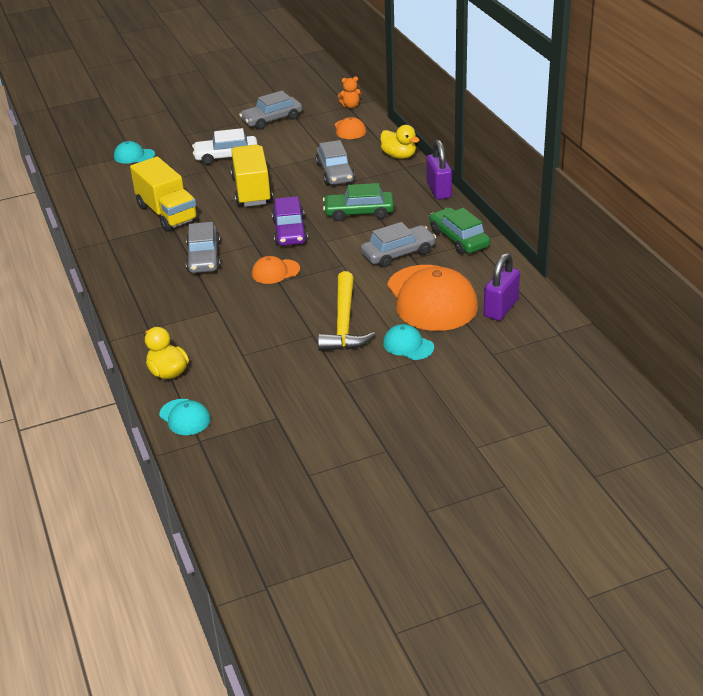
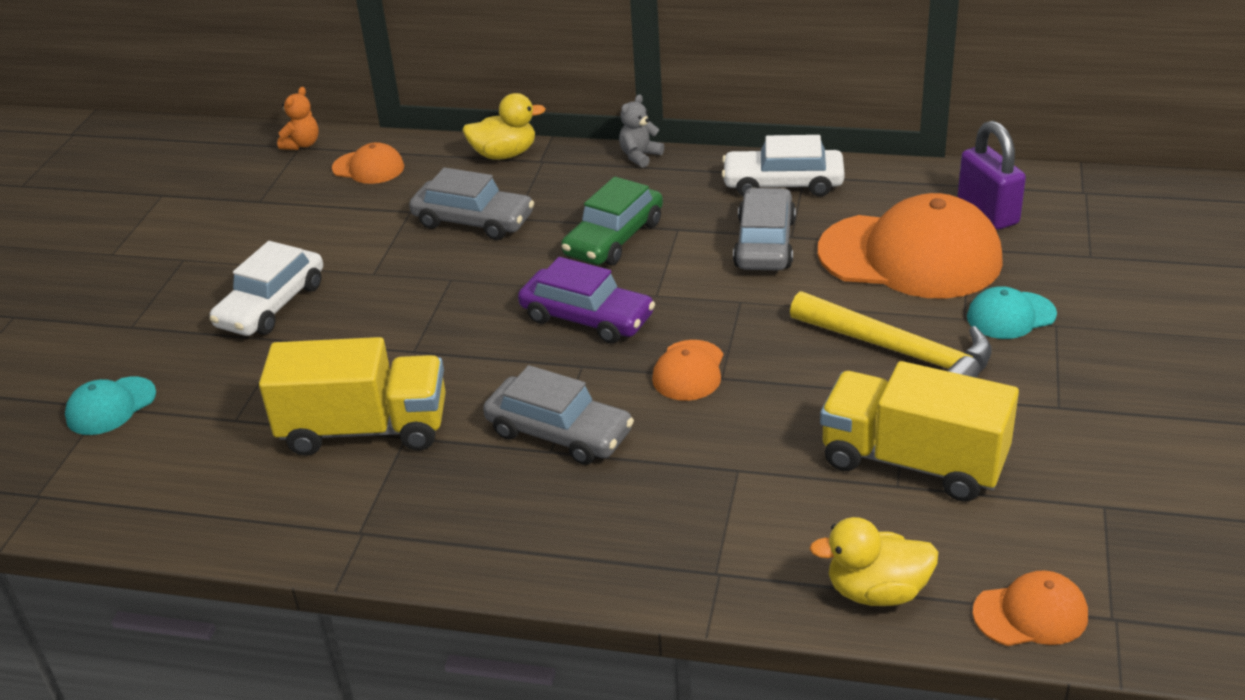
camera: 55 degrees left, 0 degrees up
turquoise cap [159,399,210,435] -> orange cap [973,570,1088,646]
yellow truck [230,144,273,207] -> yellow truck moved to [820,361,1019,502]
grey car [239,91,302,130] -> none
purple padlock [426,140,452,200] -> grey teddy bear [619,94,664,168]
green car [430,207,490,254] -> white car [722,135,845,197]

